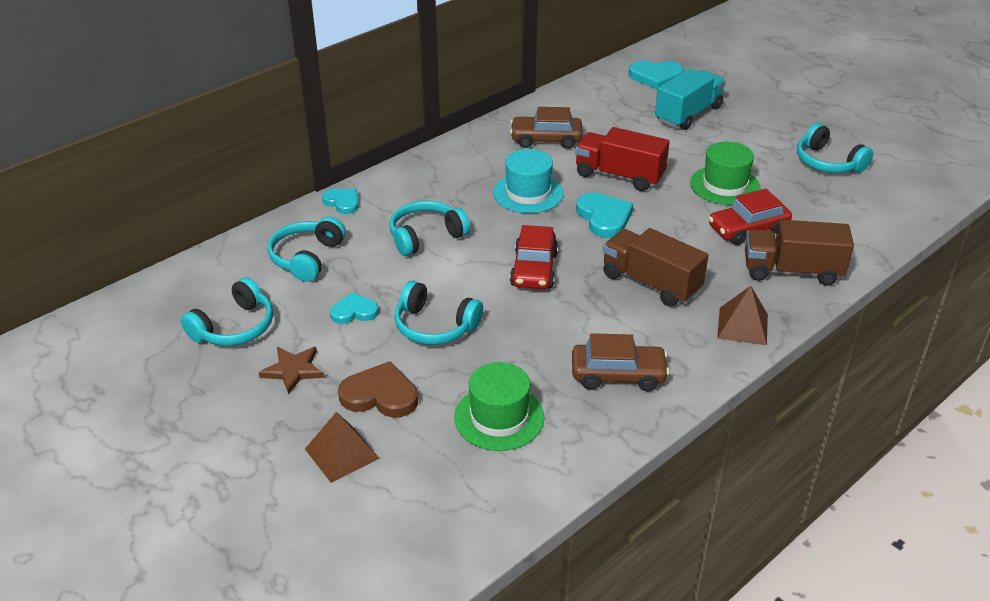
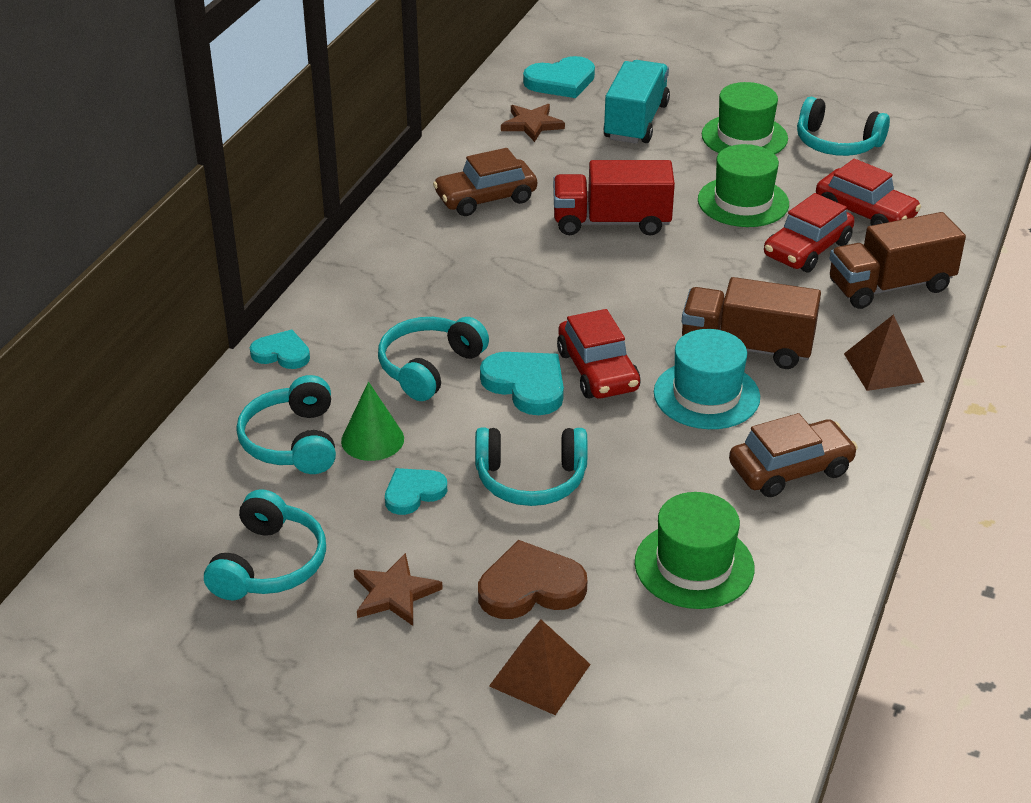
camera: 25 degrees left, 0 degrees up
turquoise hat [493,149,563,213] -> turquoise hat moved to [654,329,760,429]
turquoise heart [576,192,633,238] -> turquoise heart moved to [480,352,564,415]
none -> green cone [341,382,404,461]
none -> brown star [501,104,565,142]
none -> green hat [702,82,788,154]
none -> red car [816,159,921,226]

